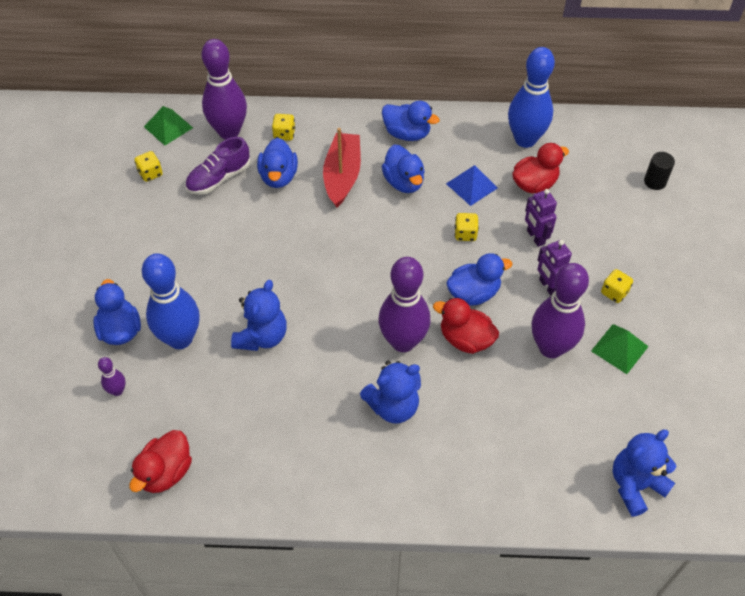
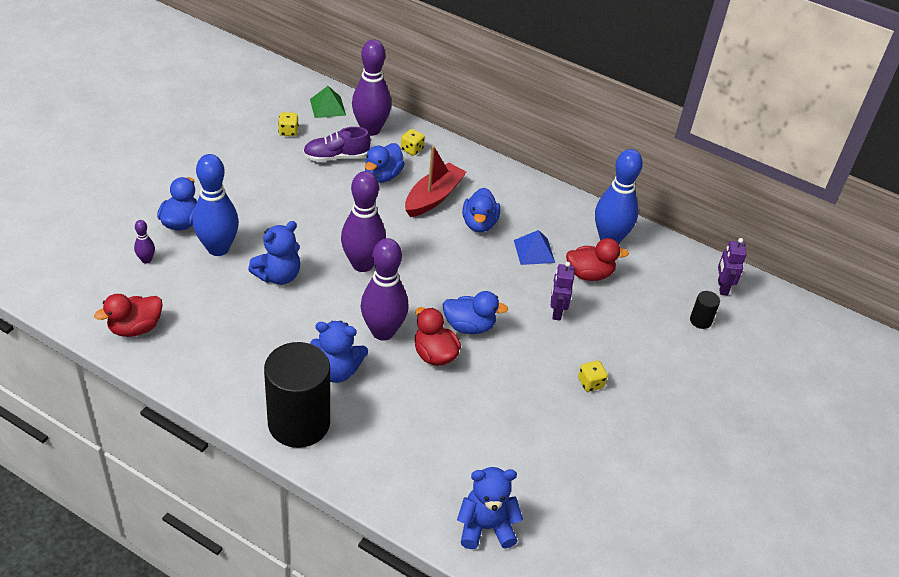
camera: 25 degrees right, 10 degrees down
blue duck [382,101,440,141] -> none
yellow dice [455,213,479,241] -> none
purple bowling pin [532,263,589,358] -> purple bowling pin moved to [341,171,386,272]
purple robot [537,240,572,296] -> purple robot moved to [718,238,747,295]
green pyramid [591,324,649,374] -> none
none -> black cylinder [264,342,330,448]

